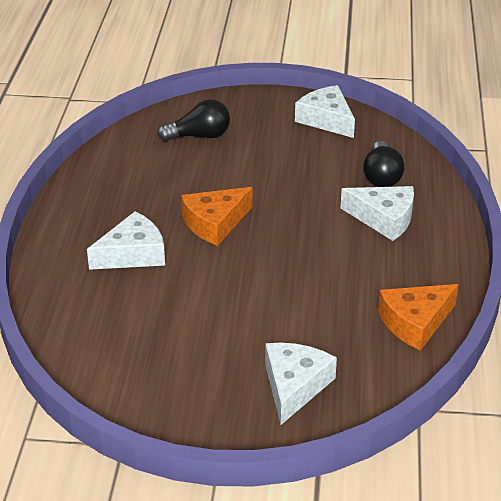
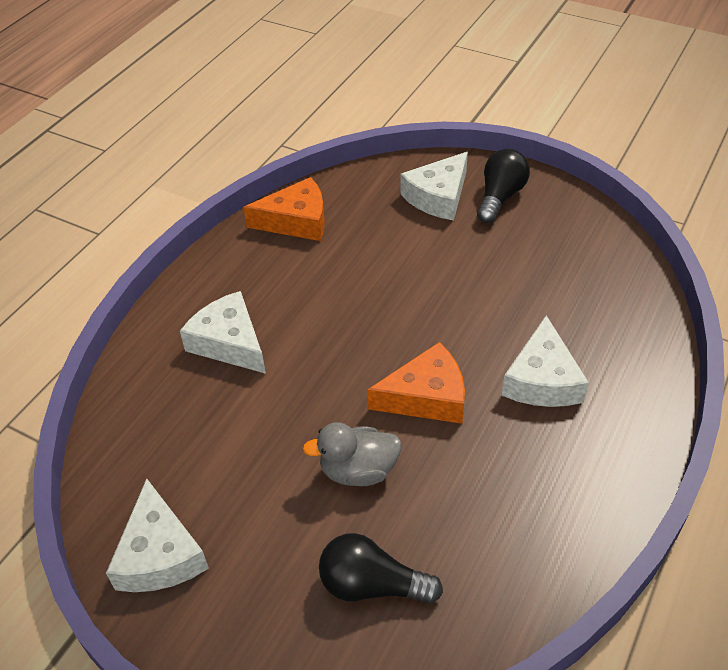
camera: 155 degrees left, 10 degrees up
white cheese [87,211,165,270] -> white cheese turned 75 degrees counterclockwise [501,315,589,407]
black light bulb [363,141,404,187] -> black light bulb moved to [477,149,530,223]
none -> grey duck [302,422,402,486]

